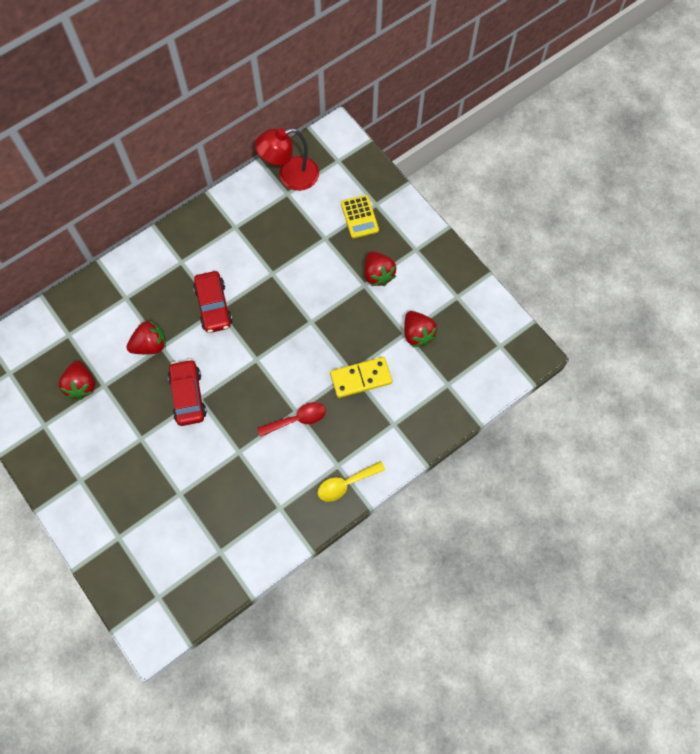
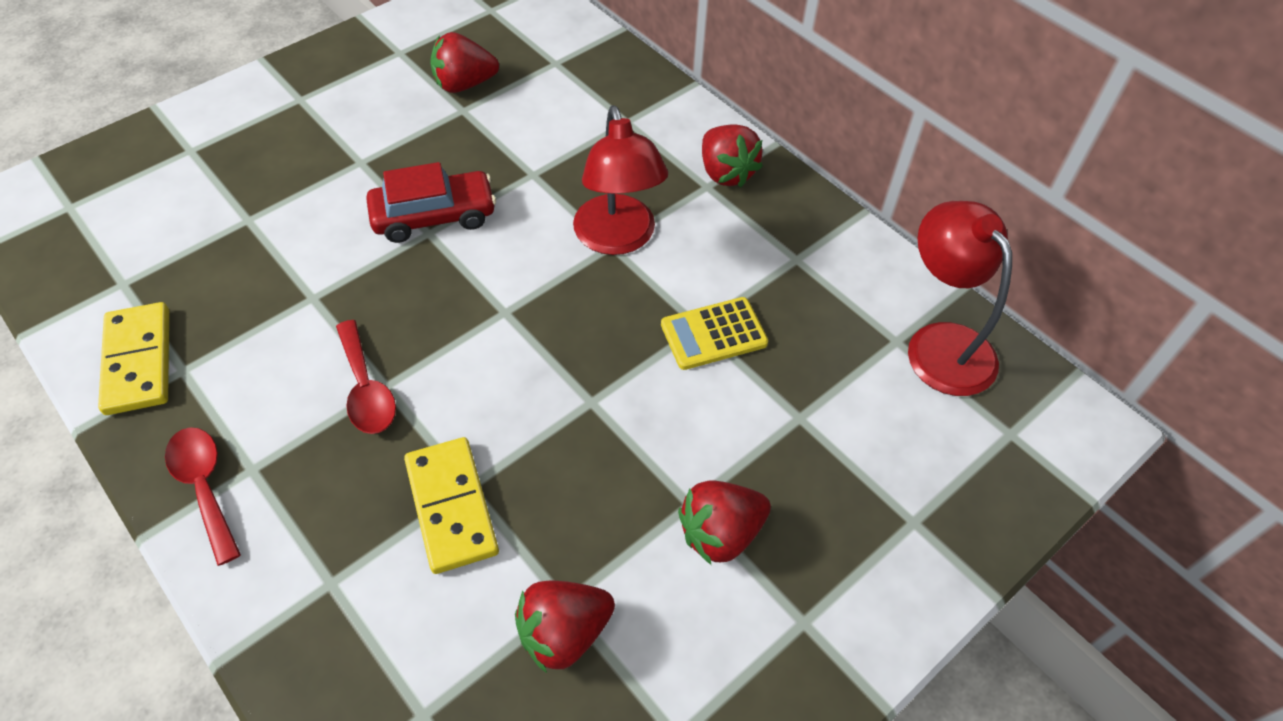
camera: 85 degrees right, 15 degrees down
red strawberry [126,320,166,354] -> red strawberry moved to [702,124,763,187]
red car [193,271,233,333] -> red lamp [573,105,668,255]
yellow spoon [317,461,385,502] -> red spoon [165,427,241,566]
yellow calculator [341,195,379,238] -> yellow calculator moved to [661,297,768,370]
none -> yellow domino [98,302,169,415]

